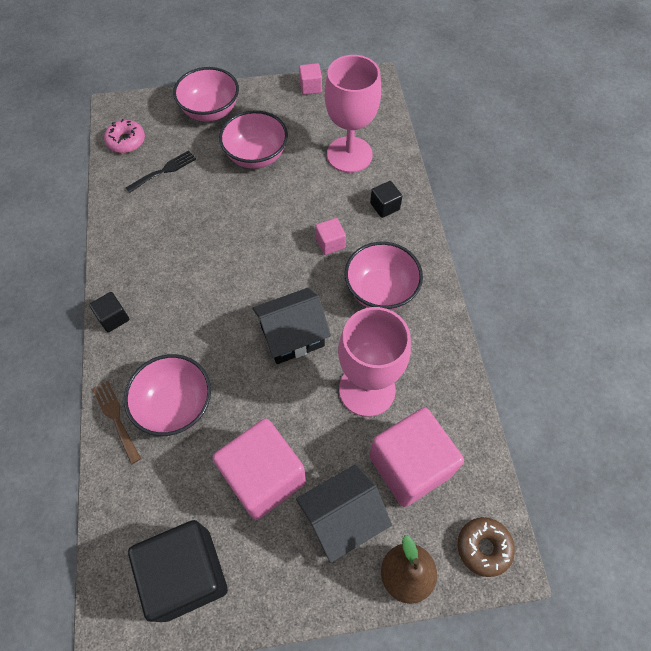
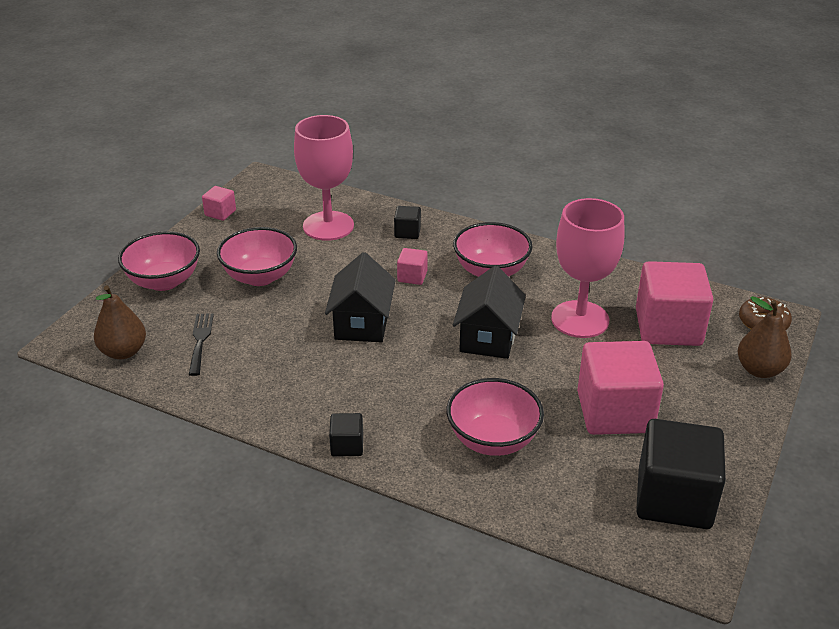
camera: 55 degrees left, 25 degrees down
brown fork [92,381,141,464] -> none
pink donut [104,119,145,153] -> brown pear [94,285,146,359]
black house [296,464,392,563] -> black house moved to [325,252,396,342]

